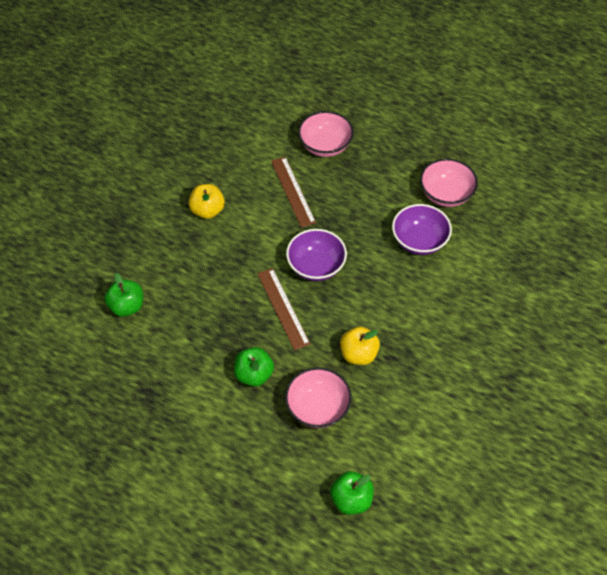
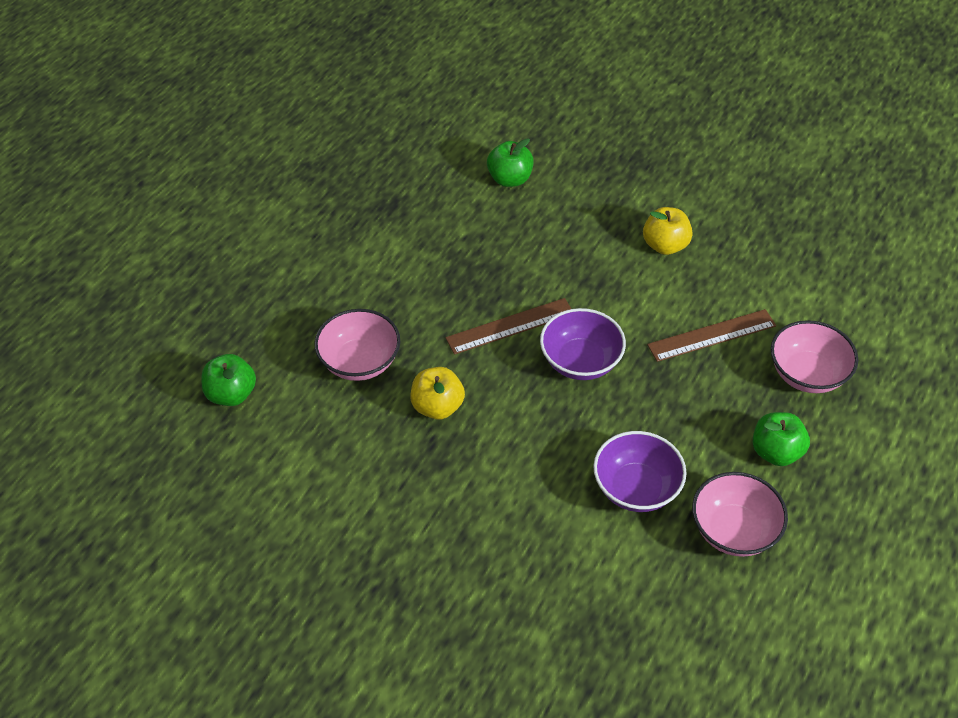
camera: 90 degrees right, 5 degrees down
green apple [234,347,274,387] -> green apple moved to [753,412,810,466]

